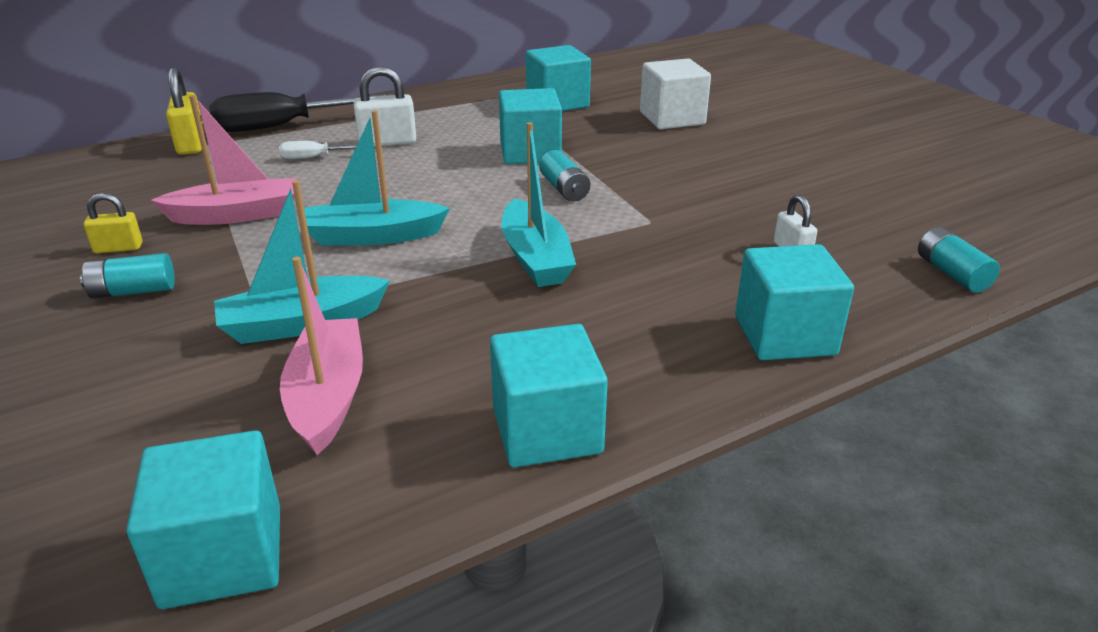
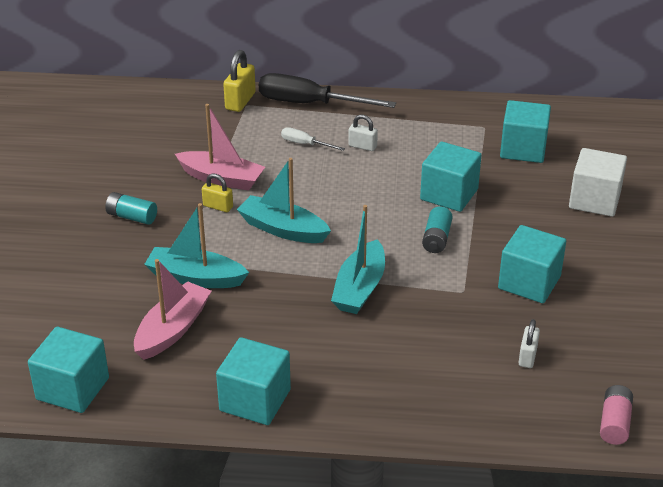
camera: 35 degrees right, 5 degrees up
yellow padlock [84,193,143,253] -> yellow padlock moved to [202,173,233,212]
white padlock [353,66,416,147] -> white padlock [348,114,378,151], size x0.63
turquoise cube [735,244,854,360] -> turquoise cube moved to [498,225,566,303]
turquoise battery [918,227,1000,293] -> pink battery [600,385,633,445]

